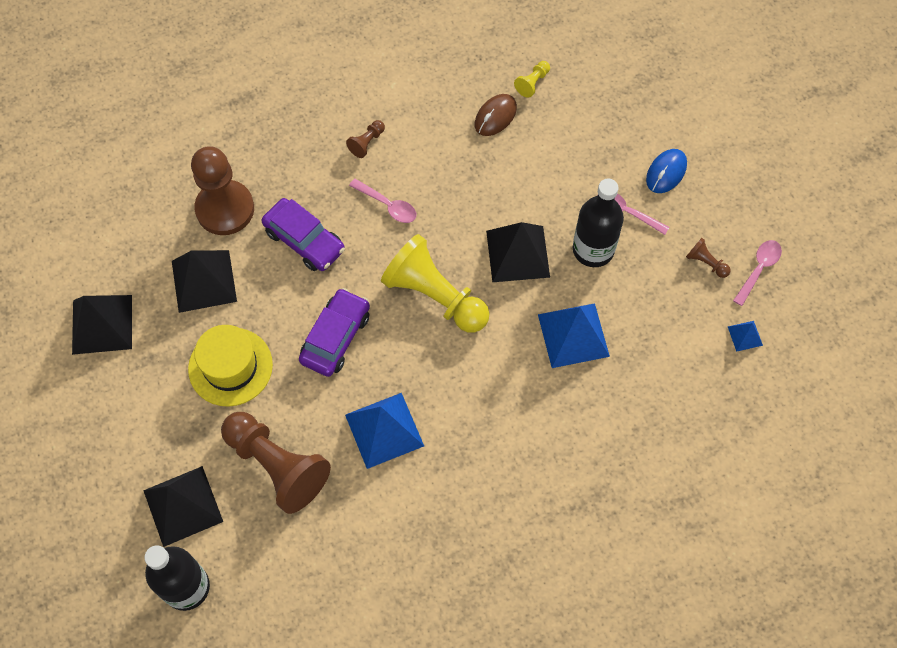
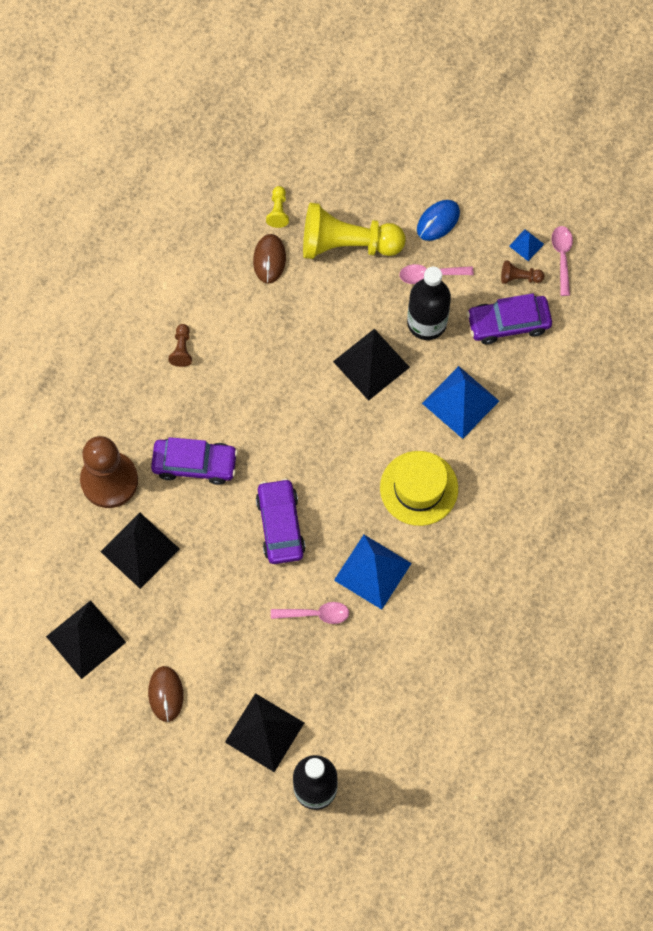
camera: 35 degrees left, 5 degrees up
yellow hat [188,325,273,407] -> yellow hat moved to [380,451,458,526]
brown pawn [221,412,331,514] -> none
pink spoon [349,179,416,223] -> pink spoon moved to [271,602,349,624]
yellow pawn [381,234,490,333] -> yellow pawn moved to [303,203,405,259]
blue mouse [646,149,687,193] -> blue mouse turned 45 degrees clockwise [417,200,460,241]
blue pyramid [728,321,763,352] -> blue pyramid moved to [509,229,544,261]
none -> brown mouse [148,666,183,722]
none -> purple car [467,293,552,344]

